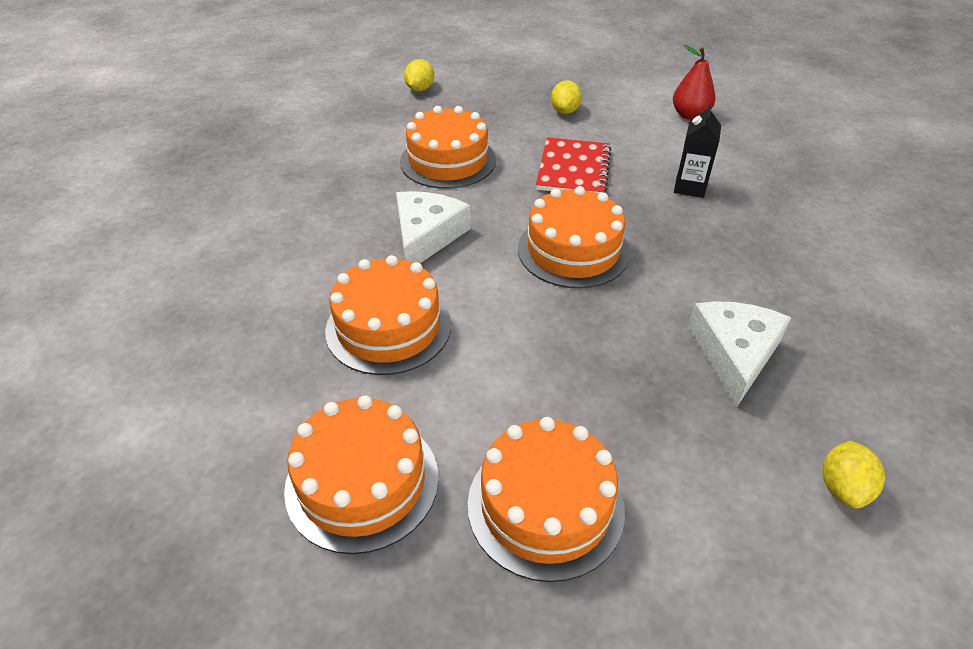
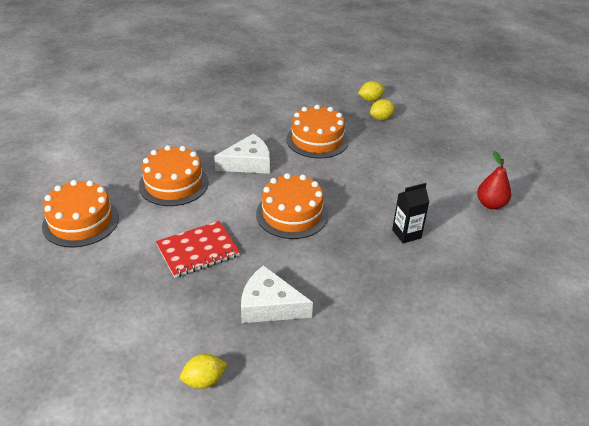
camera: 50 degrees right, 5 degrees down
orange cake [468,417,625,582] -> none
red notebook [536,137,612,194] -> red notebook moved to [156,221,240,278]
yellow lemon [551,80,582,114] -> yellow lemon moved to [370,99,395,120]
white cheese [688,301,791,407] -> white cheese turned 135 degrees counterclockwise [241,265,313,323]

